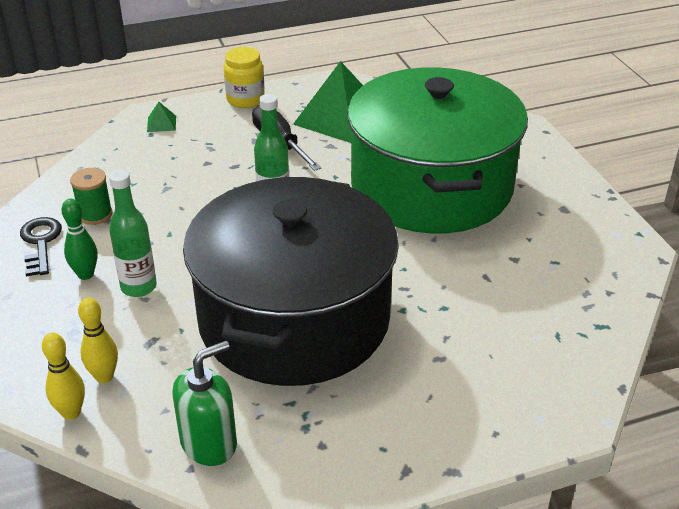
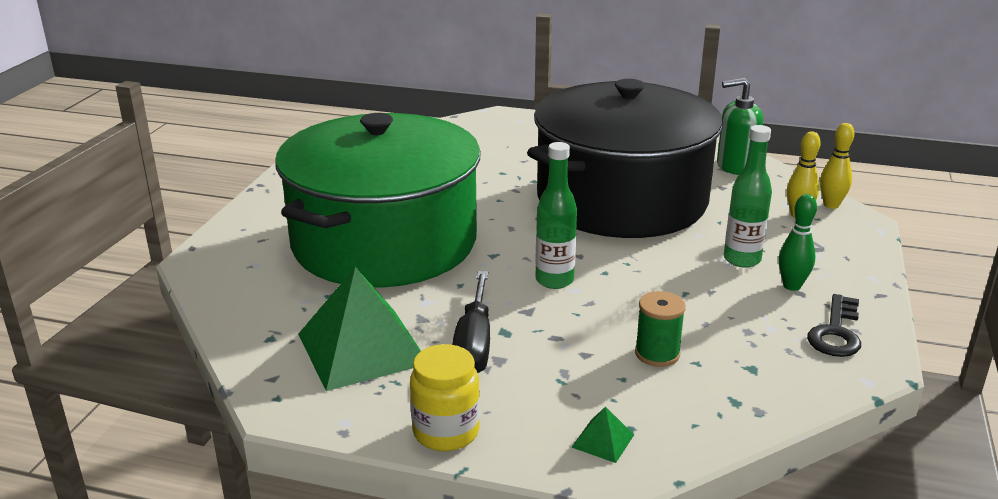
camera: 145 degrees left, 10 degrees down
green spool [70,168,112,225] -> green spool moved to [635,291,686,367]

